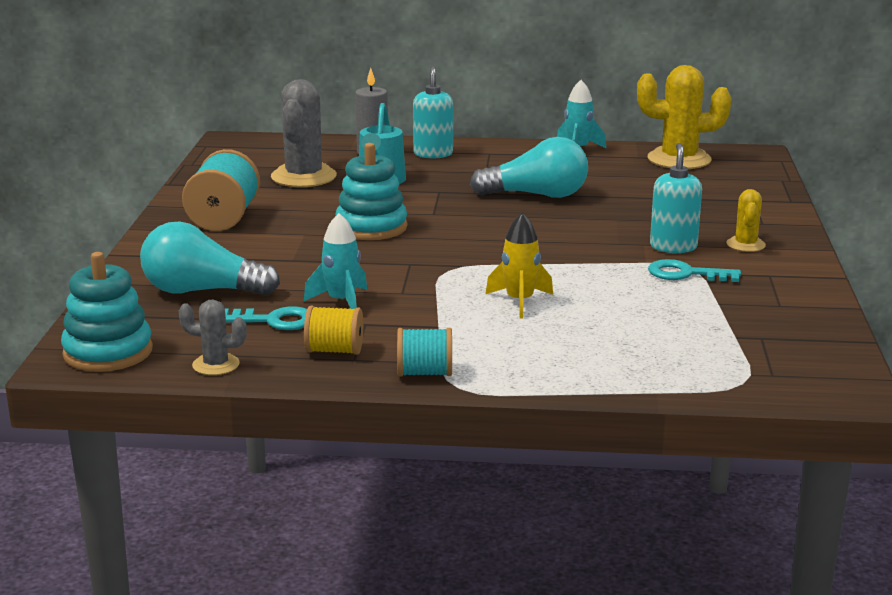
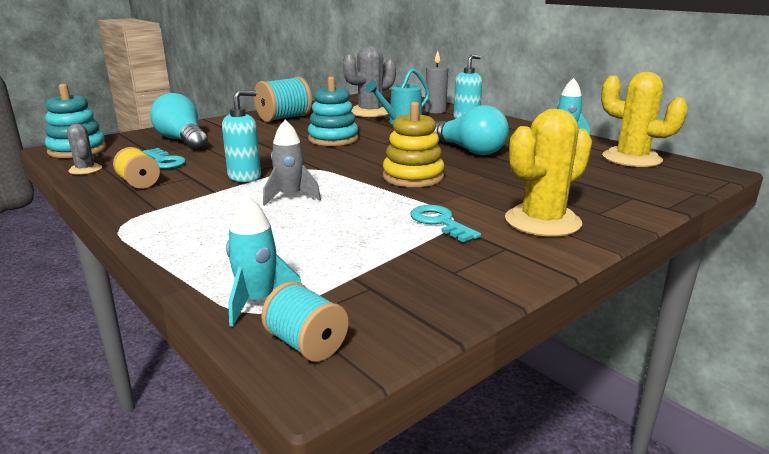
camera: 45 degrees right, 0 degrees up
turquoise rocket [304,213,367,309] -> turquoise rocket moved to [226,195,301,327]
turquoise spool [397,328,452,376] -> turquoise spool moved to [261,281,349,362]
yellow rocket [486,213,553,319] -> grey rocket [263,120,321,206]
turquoise soap dispenser [650,143,702,253] -> turquoise soap dispenser moved to [222,90,261,182]
yellow cactus [726,189,766,252] -> yellow cactus [505,109,592,237], size x1.93
none -> yellow stacking toy [383,102,444,187]

